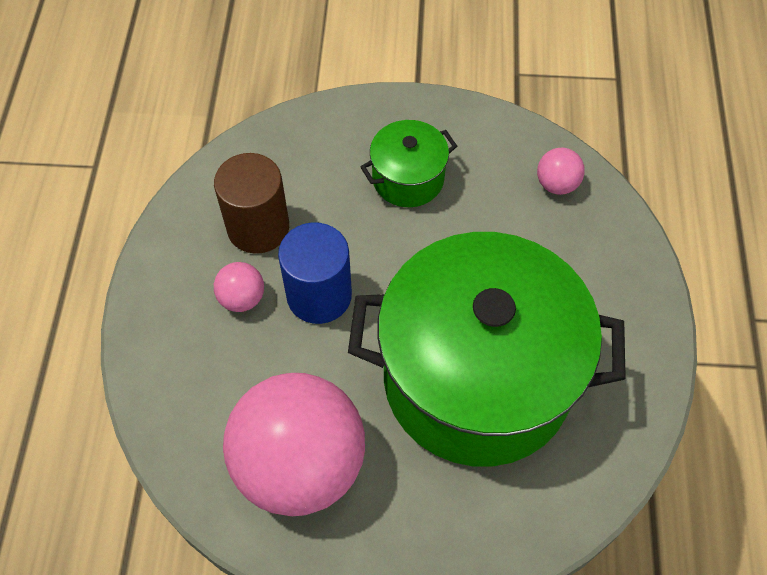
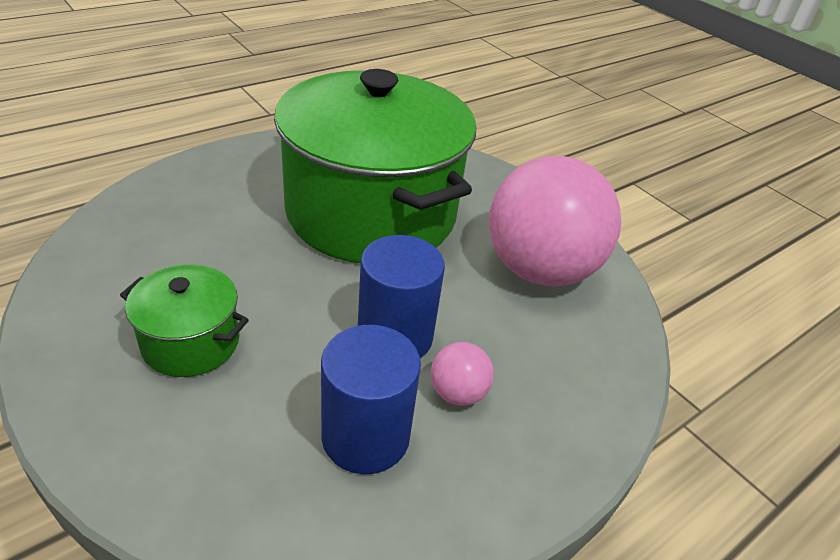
camera: 135 degrees left, 20 degrees down
brown cylinder [214,153,289,254] -> blue cylinder [321,325,421,474]
pink ball [537,148,585,195] -> none

